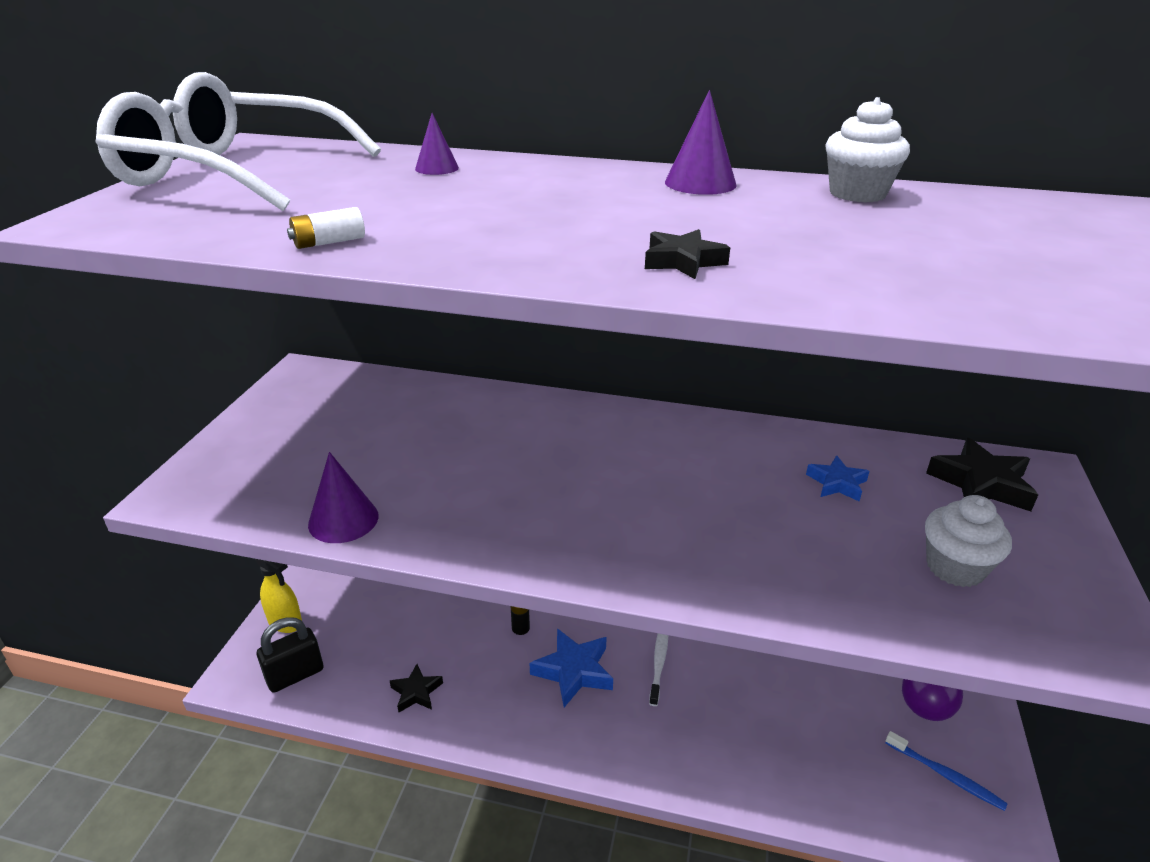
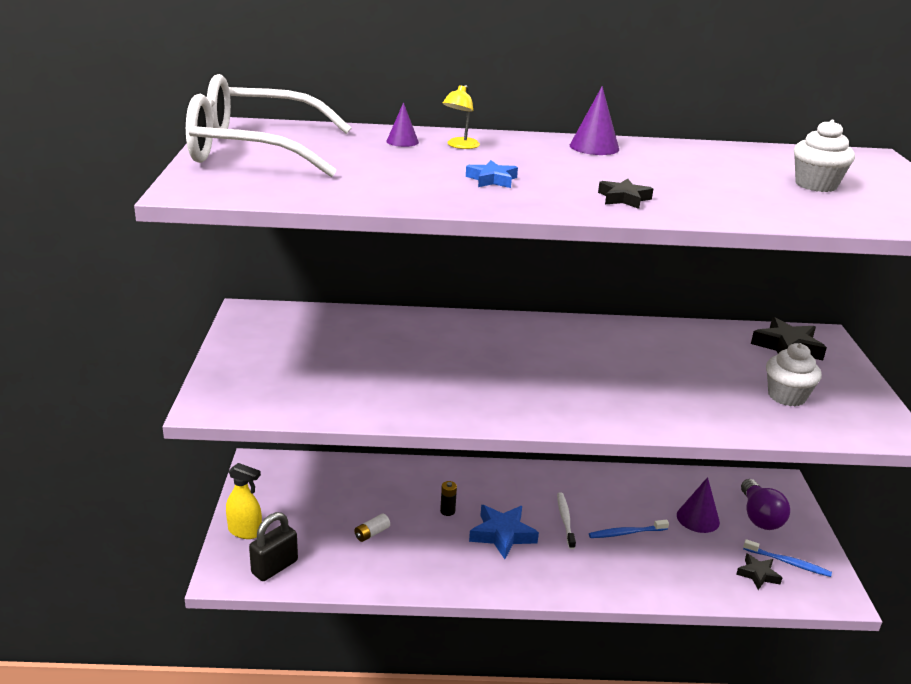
camera: 15 degrees left, 5 degrees down
white battery [287,207,365,249] -> white battery moved to [354,513,390,542]
purple cone [308,452,378,543] -> purple cone moved to [677,477,720,533]
black star [390,664,443,712] -> black star moved to [736,553,782,590]
blue star [806,455,869,502] -> blue star moved to [466,160,518,188]
white cupcake [825,97,910,203] -> white cupcake moved to [794,120,855,192]
none -> yellow lamp [443,85,480,149]
none -> blue toothbrush [589,520,669,538]

